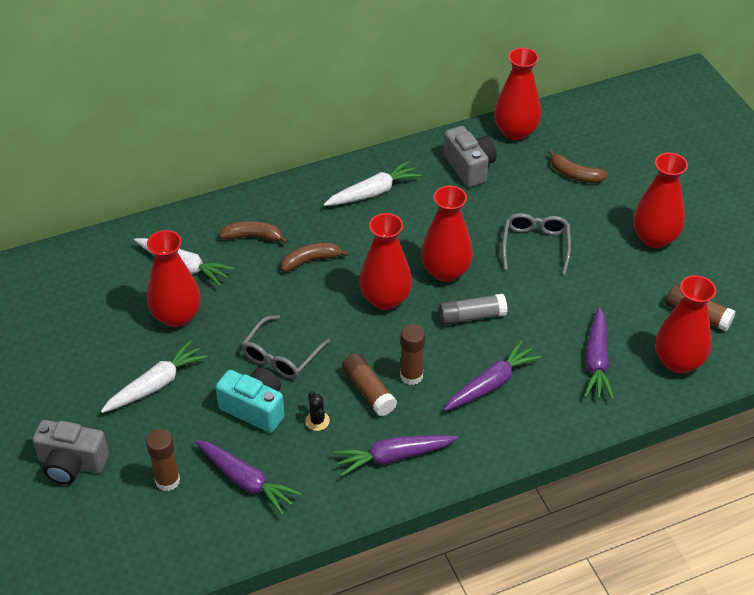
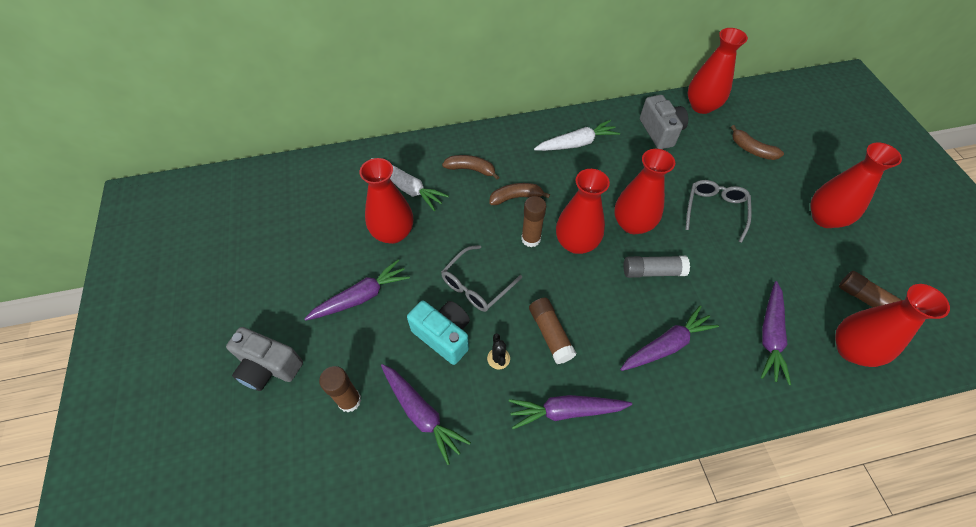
camera: 10 degrees right, 10 degrees up
white carrot [101,340,208,413] -> purple carrot [304,260,410,321]
brown glue stick [400,324,425,385] -> brown glue stick moved to [521,196,546,247]

